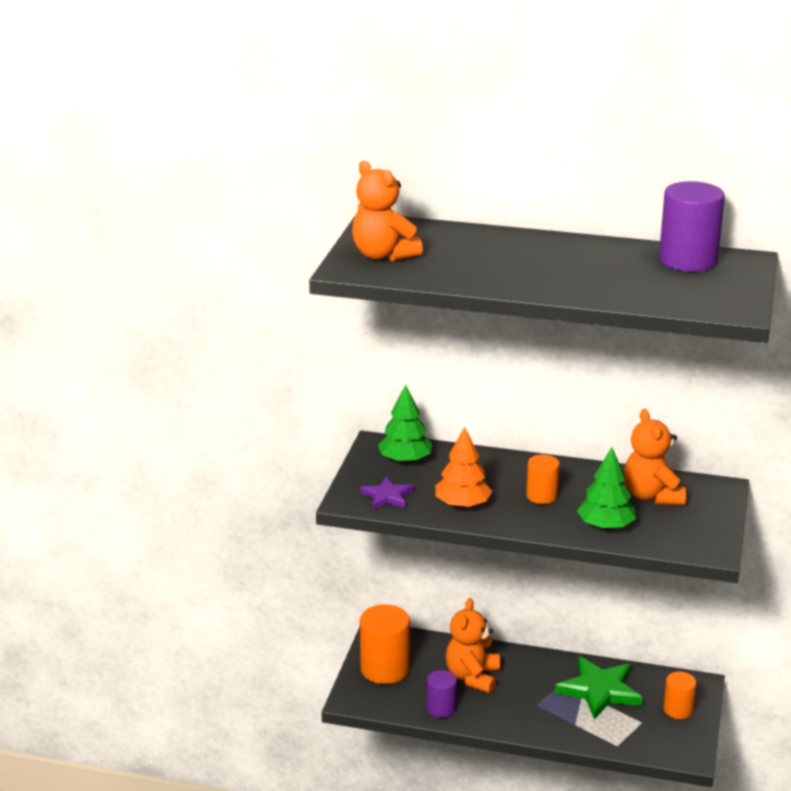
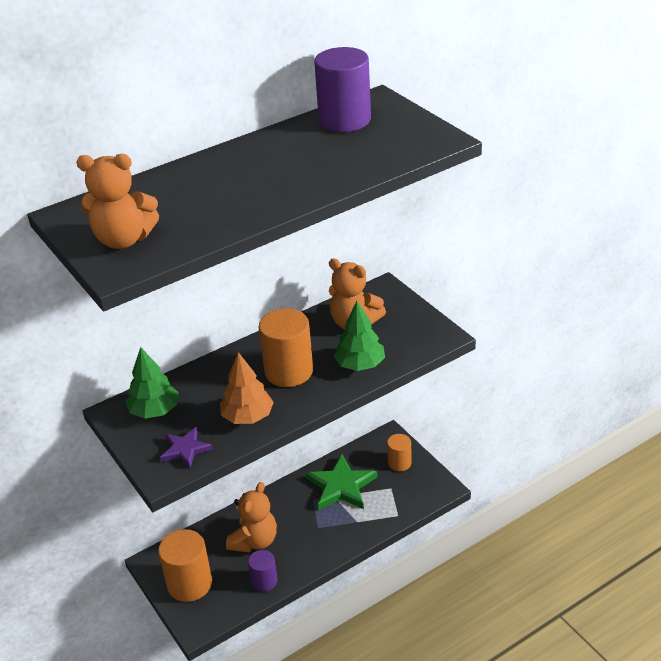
camera: 45 degrees left, 10 degrees up
orange teddy bear [446,598,500,693] -> orange teddy bear turned 120 degrees counterclockwise [226,482,277,553]
orange cylinder [526,454,560,504] -> orange cylinder [259,308,313,387], size x1.73

